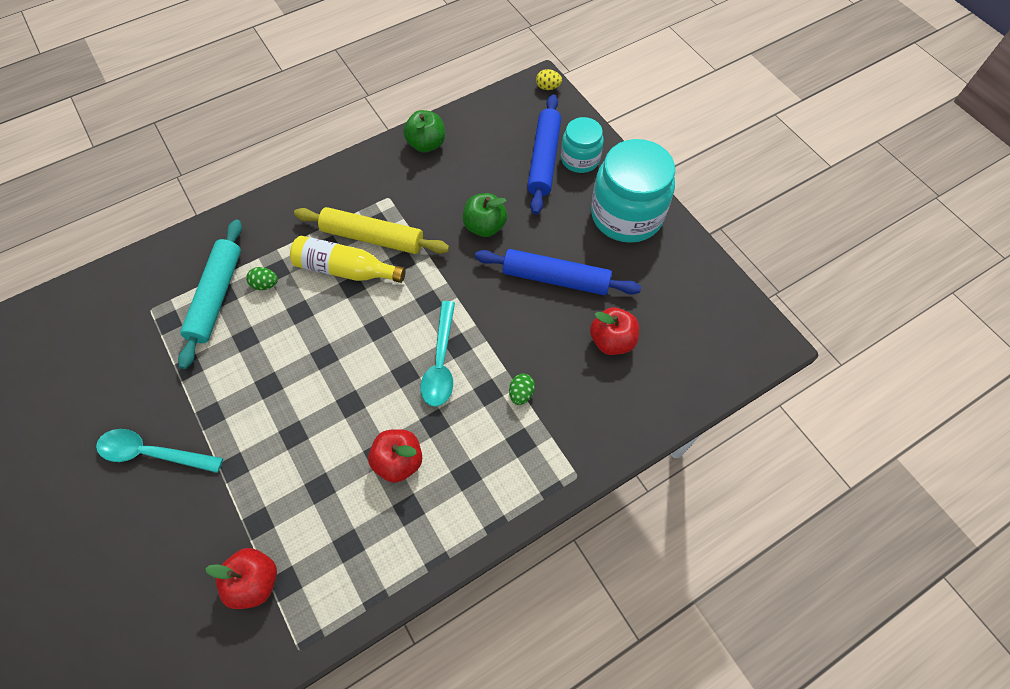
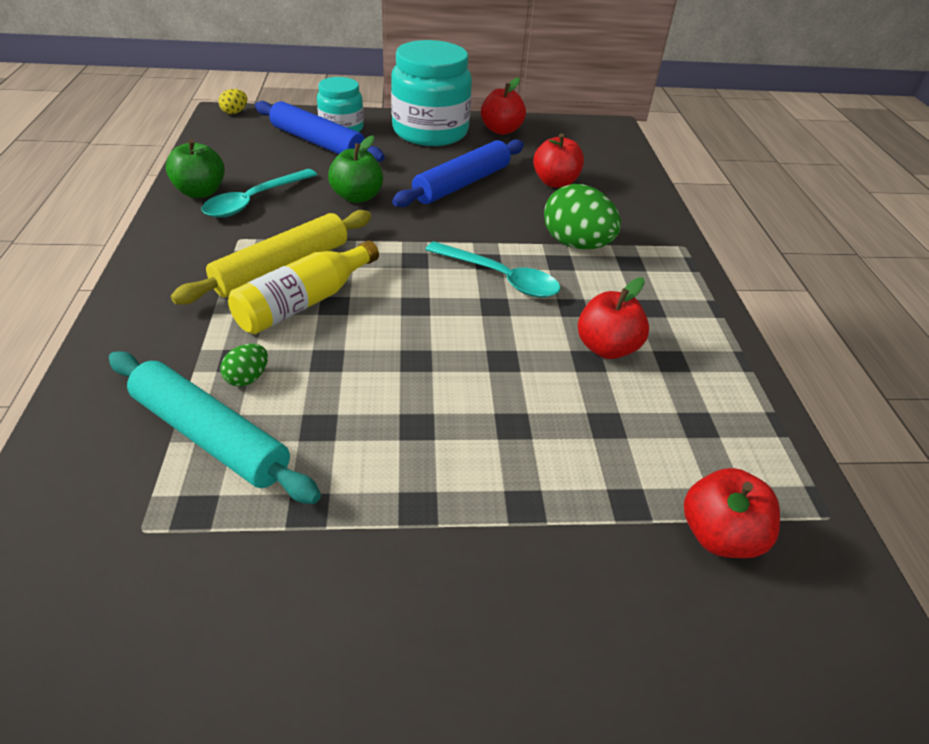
camera: 65 degrees left, 20 degrees down
turquoise spoon [96,429,223,473] -> turquoise spoon moved to [202,169,317,217]
green egg [509,374,535,405] -> green egg [544,184,621,249], size x2.13
none -> red apple [481,77,526,135]

